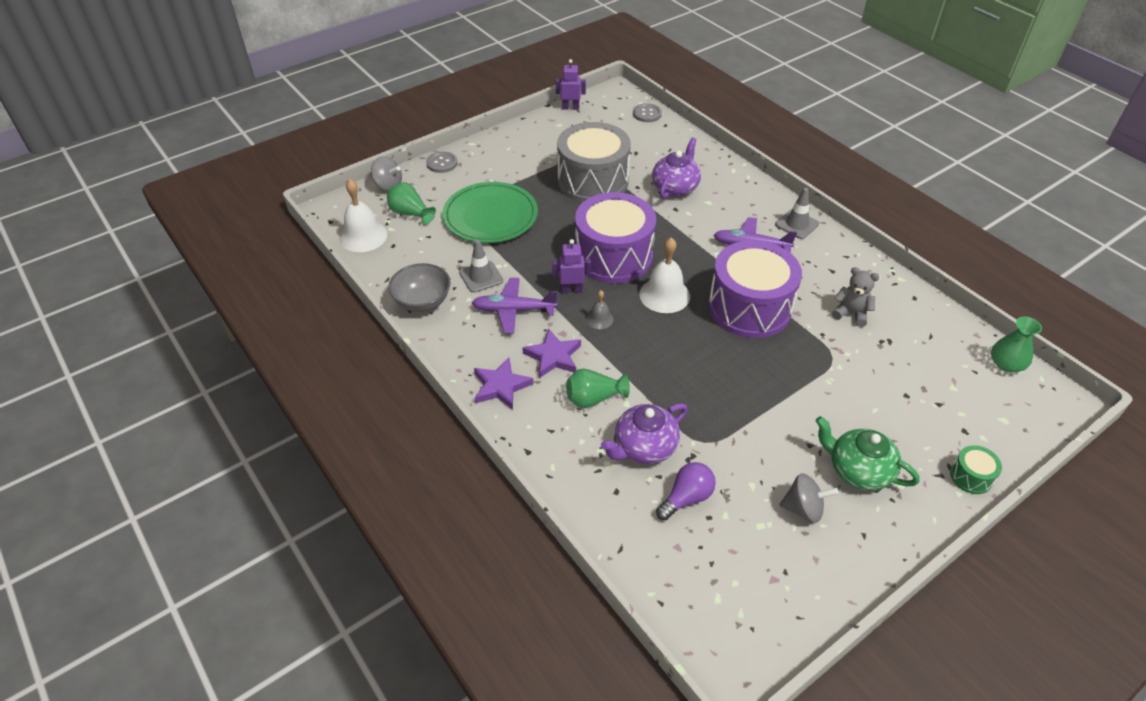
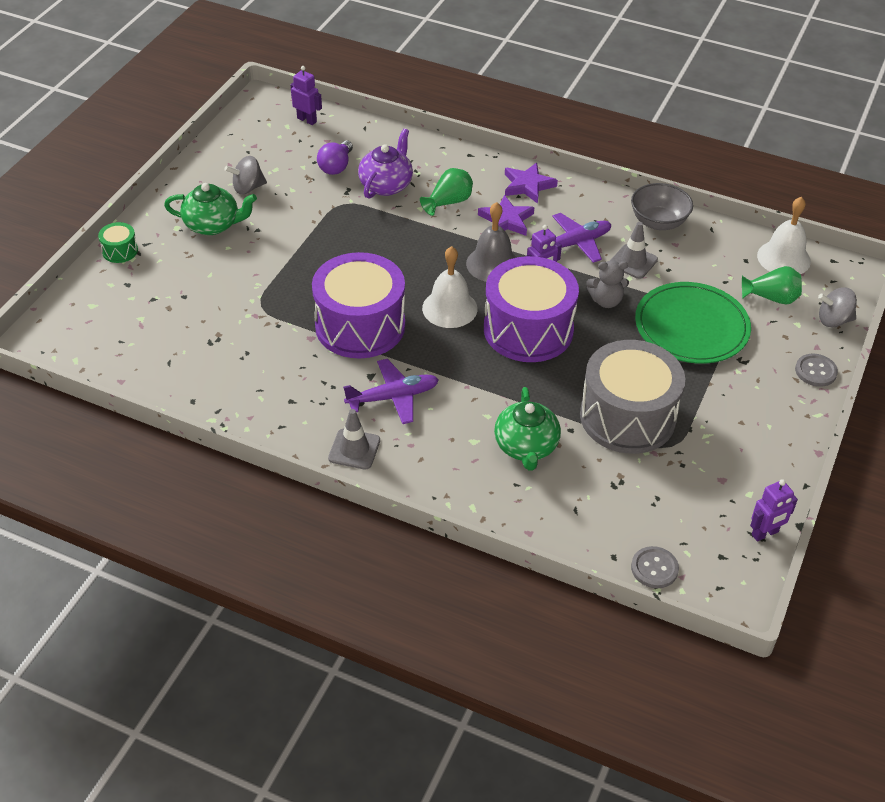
camera: 150 degrees right, 0 degrees up
grey bell [586,290,614,329] -> grey bell [466,202,517,282], size x1.91
purple teapot [652,137,701,199] -> green teapot [494,387,561,471]
grey teddy bear [832,267,880,327] -> grey teddy bear moved to [586,261,629,308]
green vase [991,317,1042,372] -> none
none -> purple robot [291,66,322,125]

